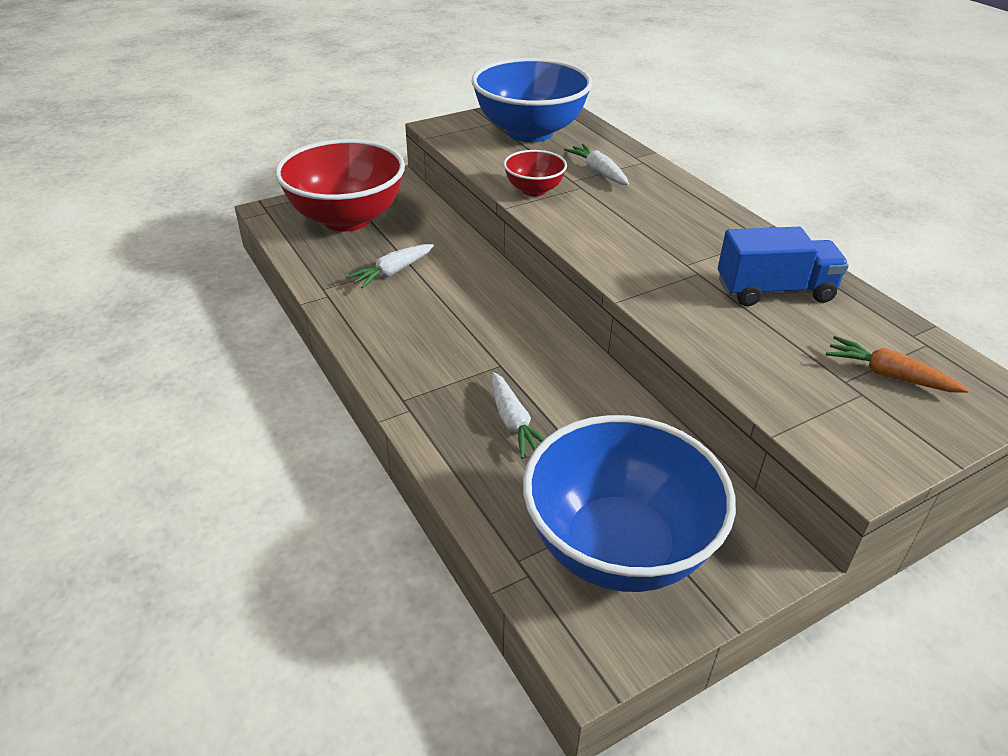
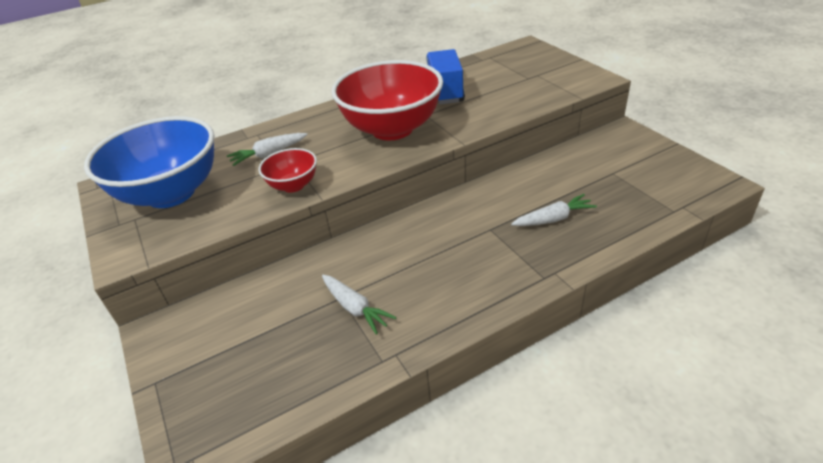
camera: 85 degrees left, 0 degrees up
red bowl [275,139,405,231] -> red bowl moved to [331,60,443,140]
blue bowl [523,415,736,592] -> none
orange carrot [826,336,968,393] -> none

